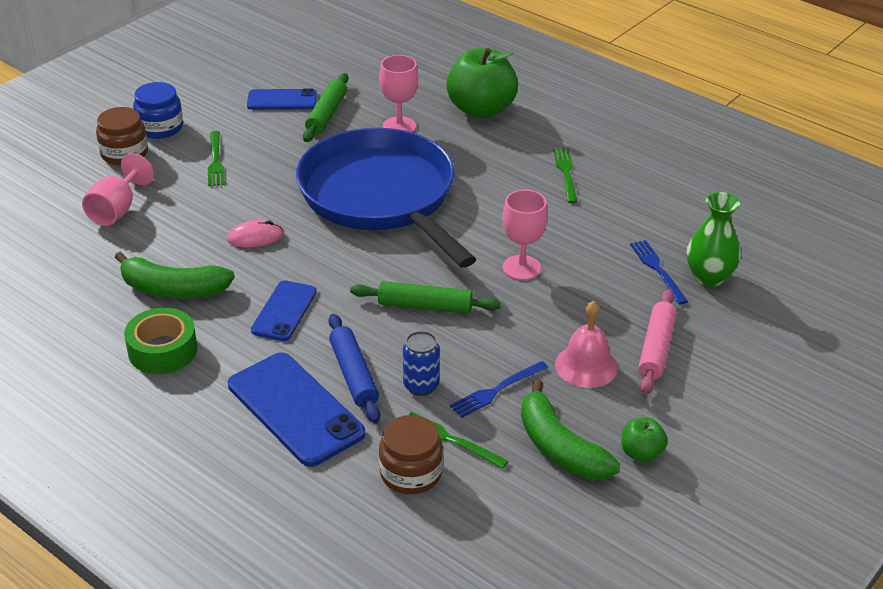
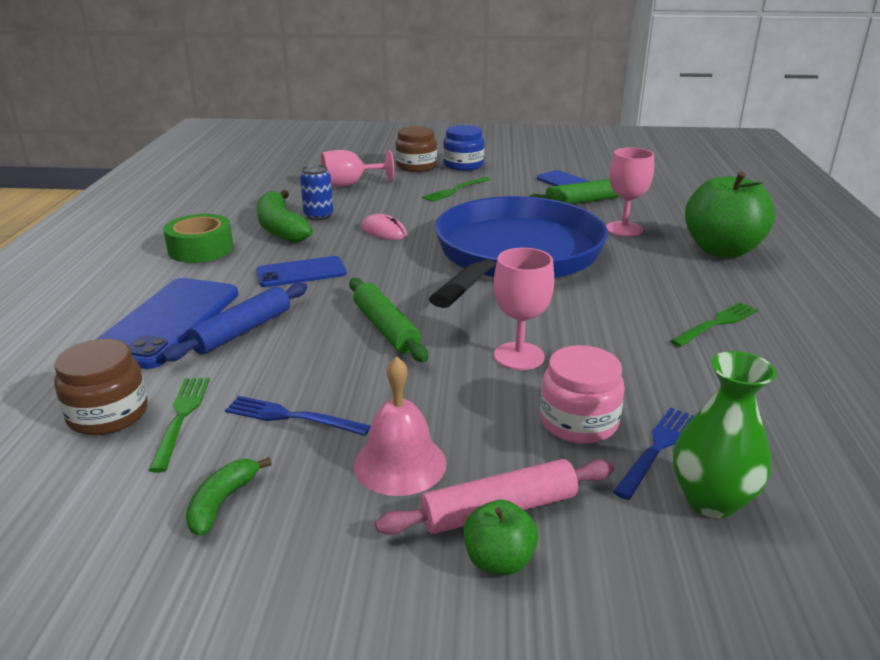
camera: 55 degrees right, 10 degrees down
blue can [403,331,440,396] -> blue can moved to [300,164,333,221]
green banana [521,379,620,480] -> green banana [186,457,272,536], size x0.54
green apple [621,417,668,462] -> green apple moved to [464,500,538,575]
none -> pink jar [540,345,625,444]

